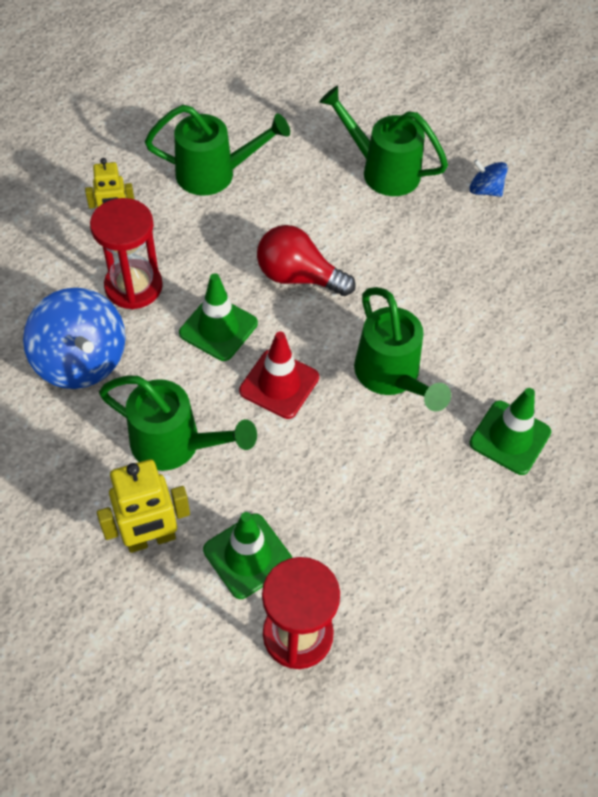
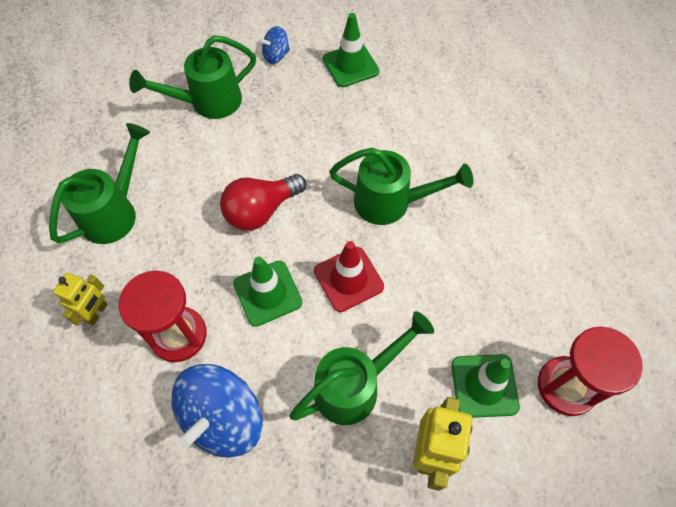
camera: 55 degrees left, 5 degrees up
blue spinning top [23,288,126,389] -> blue spinning top turned 120 degrees clockwise [171,364,263,458]
green traffic cone [469,388,551,475] -> green traffic cone moved to [323,13,379,87]

